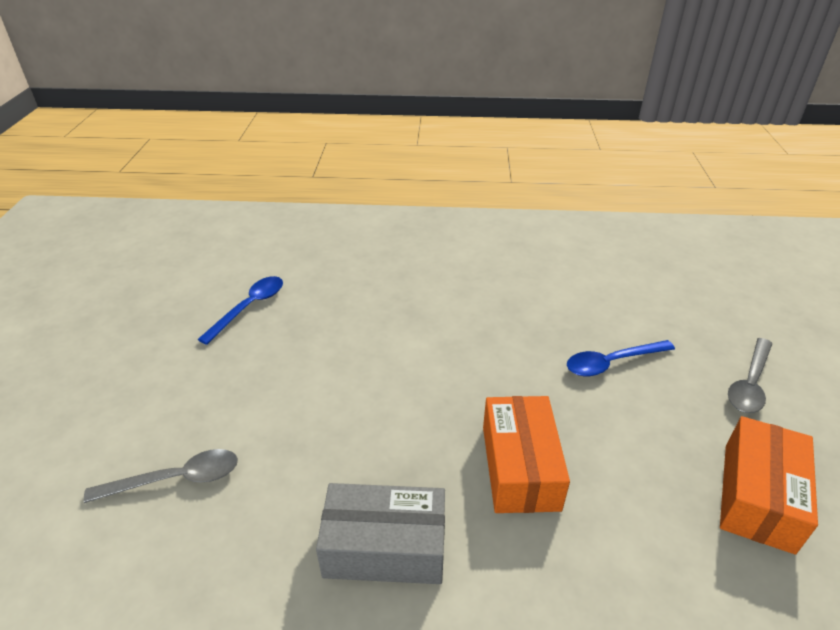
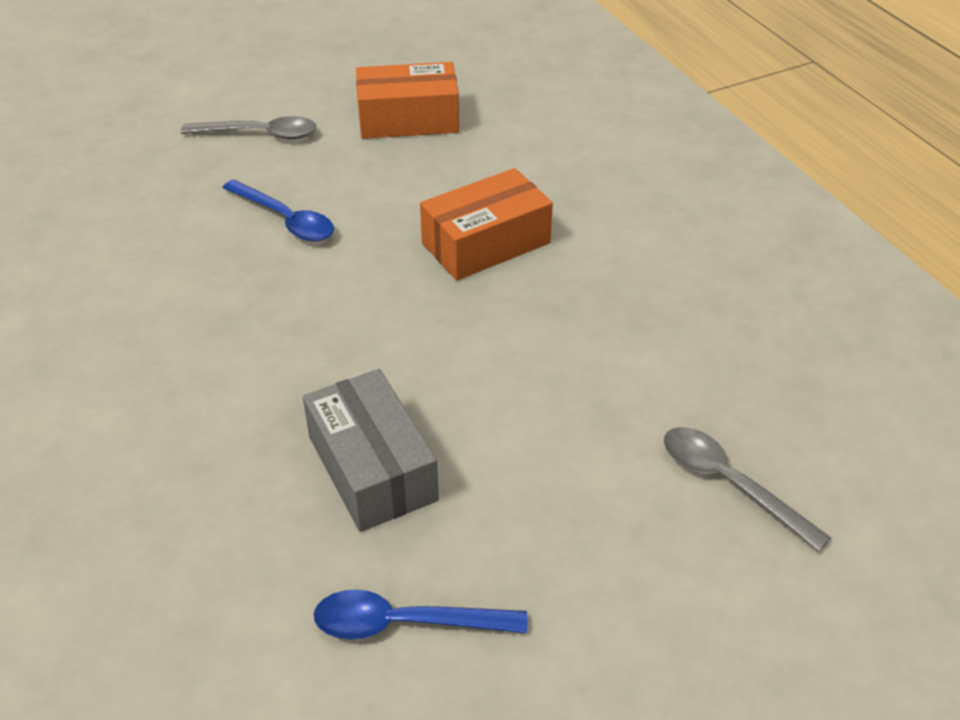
camera: 120 degrees left, 5 degrees up
grey box [316,483,445,584] -> grey box moved to [303,369,439,532]

